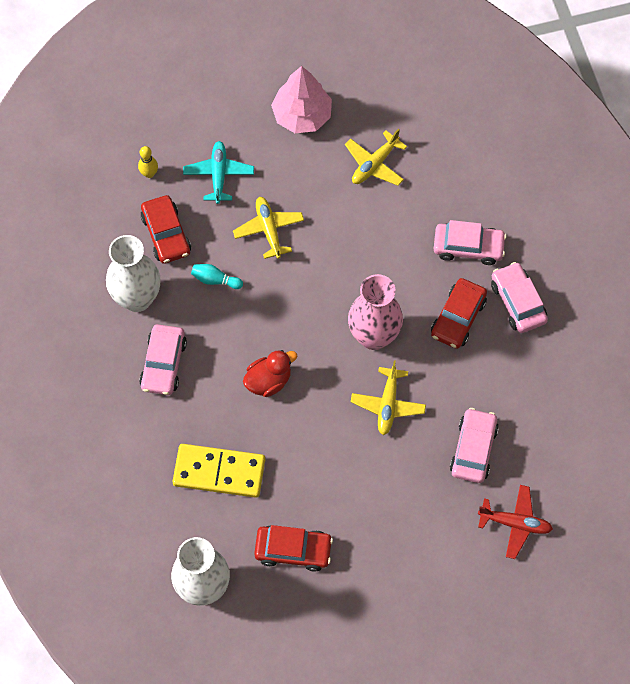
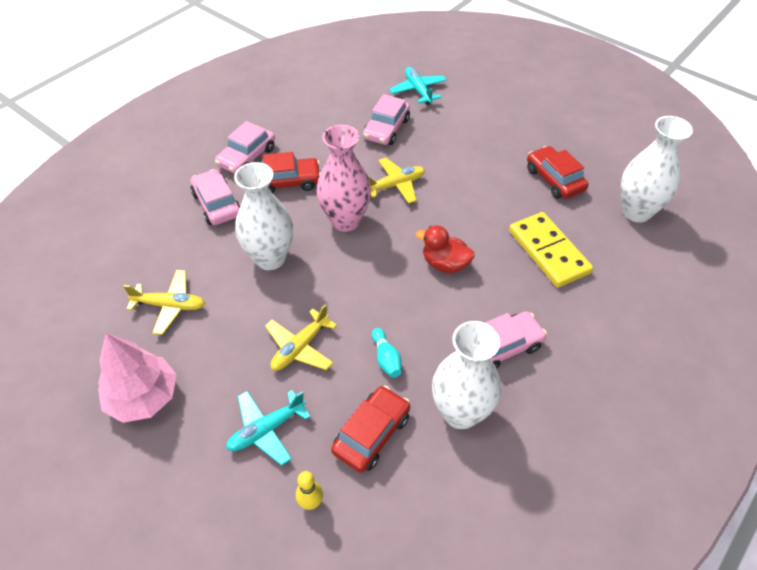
camera: 125 degrees left, 15 degrees down
pink car [450,408,499,483] -> pink car turned 45 degrees counterclockwise [363,94,410,145]
red plane [478,485,553,559] -> turquoise plane [389,67,447,105]
none -> white vase [234,162,293,270]

